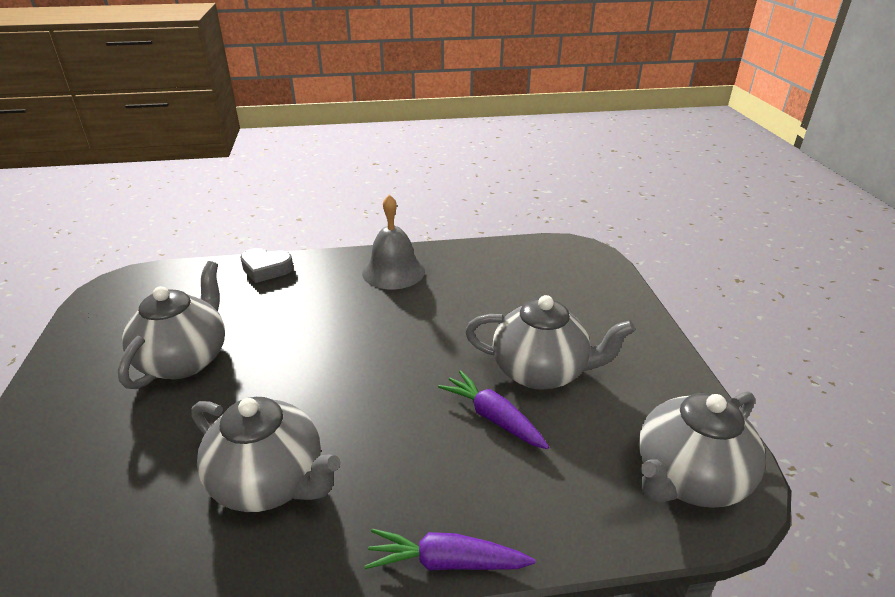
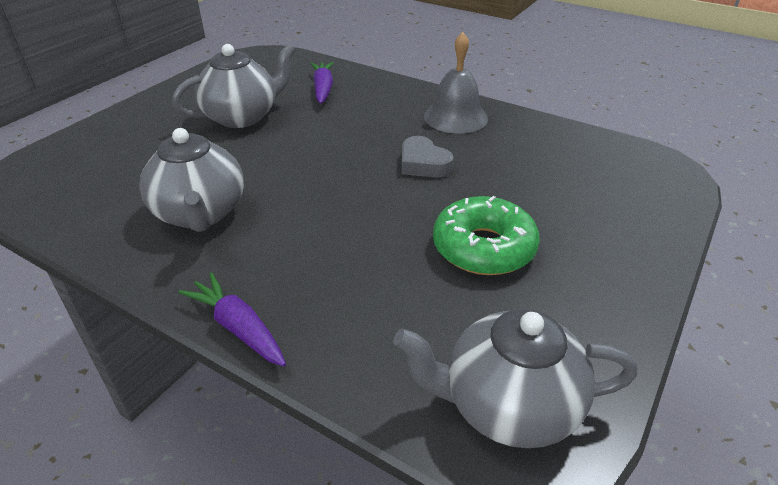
camera: 40 degrees right, 5 degrees up
grey heart [240,248,294,283] -> grey heart moved to [402,136,453,178]
purple carrot [438,370,549,449] -> purple carrot moved to [311,62,333,104]
grey teapot [465,295,635,390] -> green donut [433,196,540,275]

